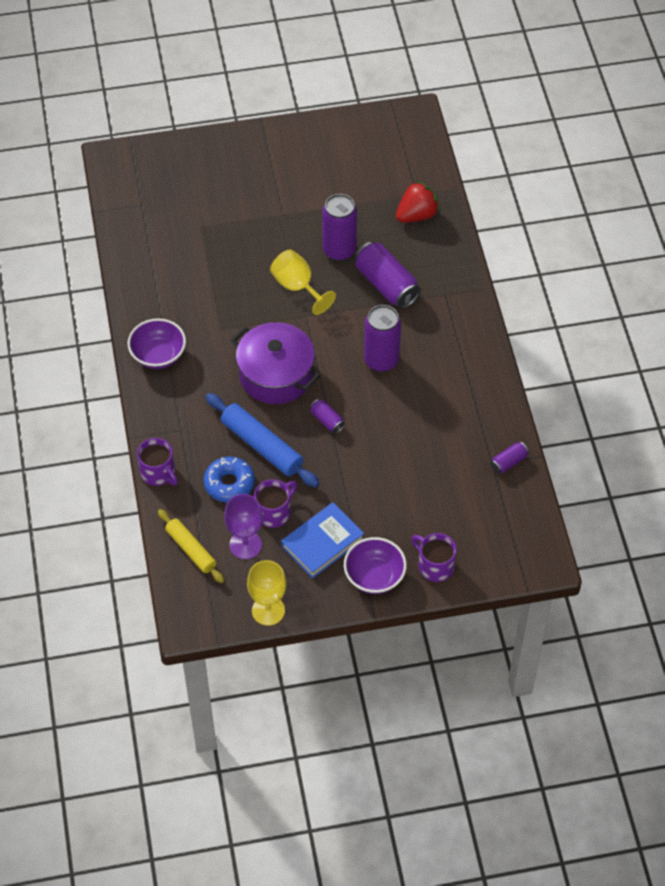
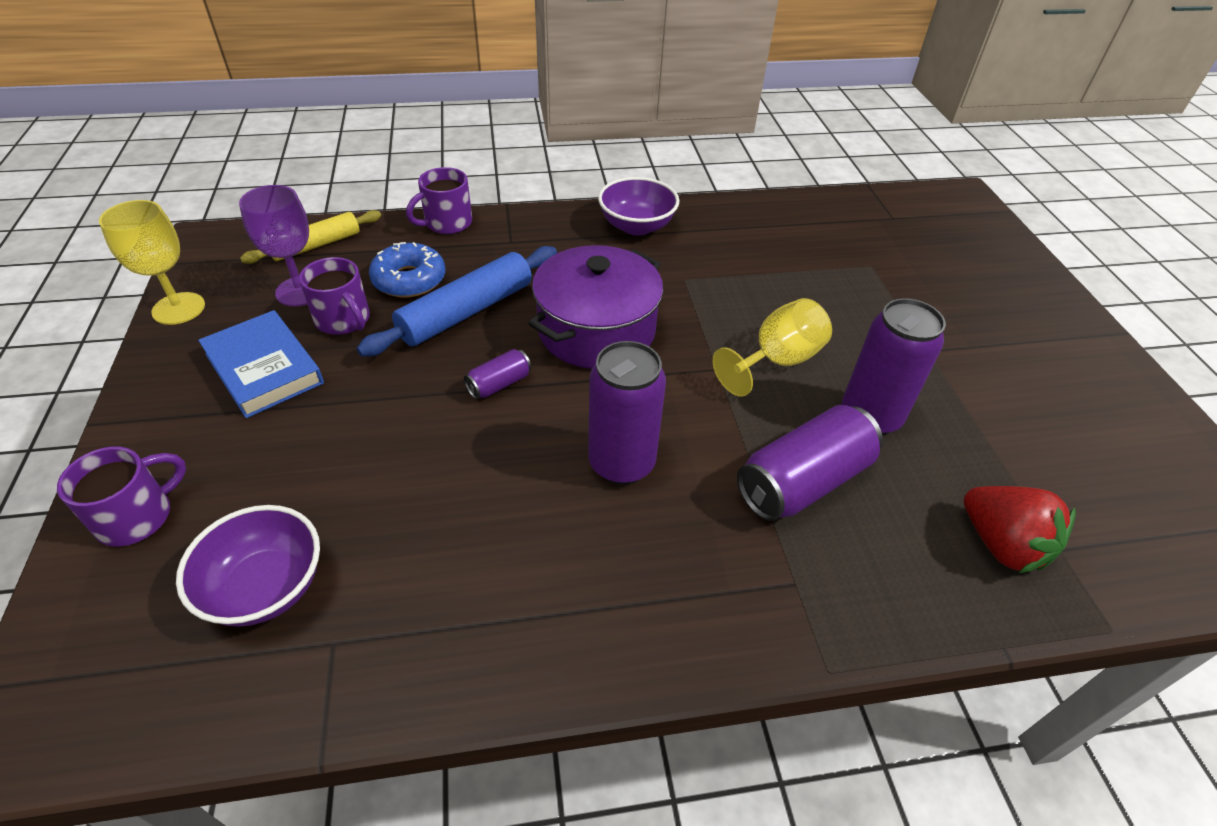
camera: 90 degrees right, 10 degrees down
purple bowl [344,537,407,594] -> purple bowl moved to [176,505,320,627]
purple can [490,442,529,474] -> none

